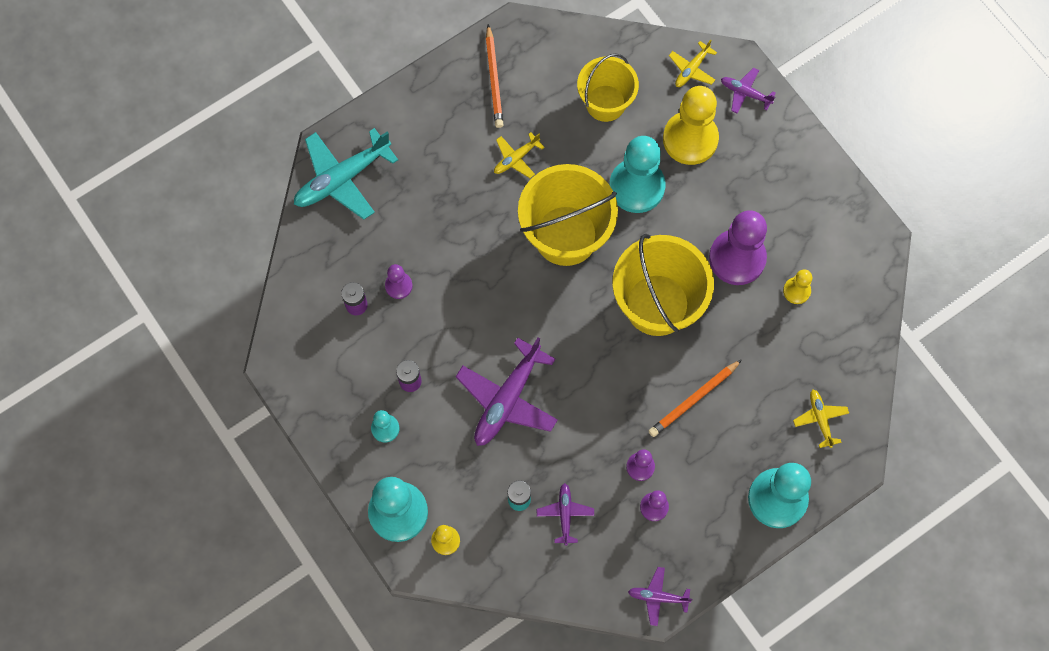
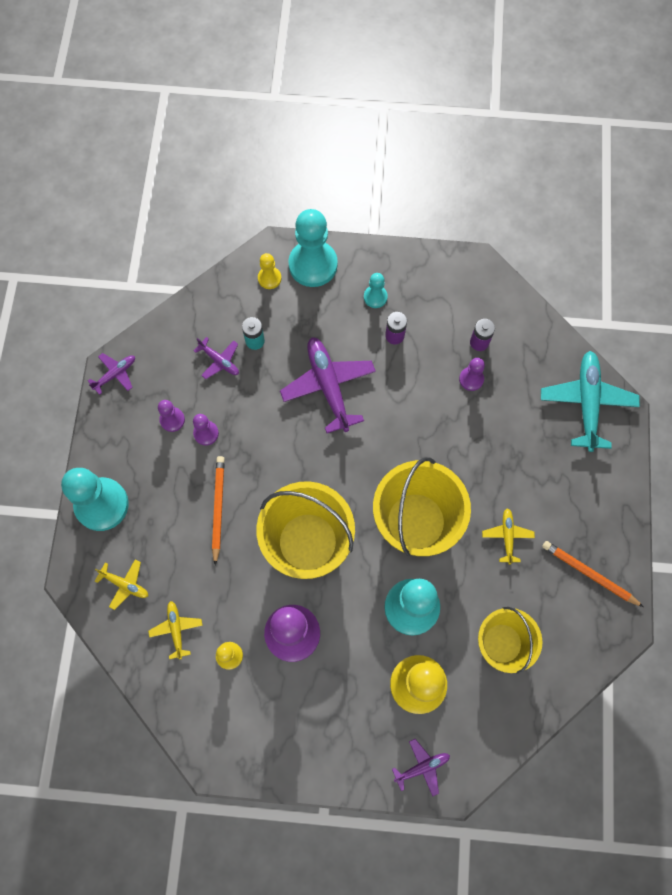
camera: 130 degrees right, 0 degrees up
yellow plane [669,40,717,87] -> yellow plane moved to [148,601,203,660]

